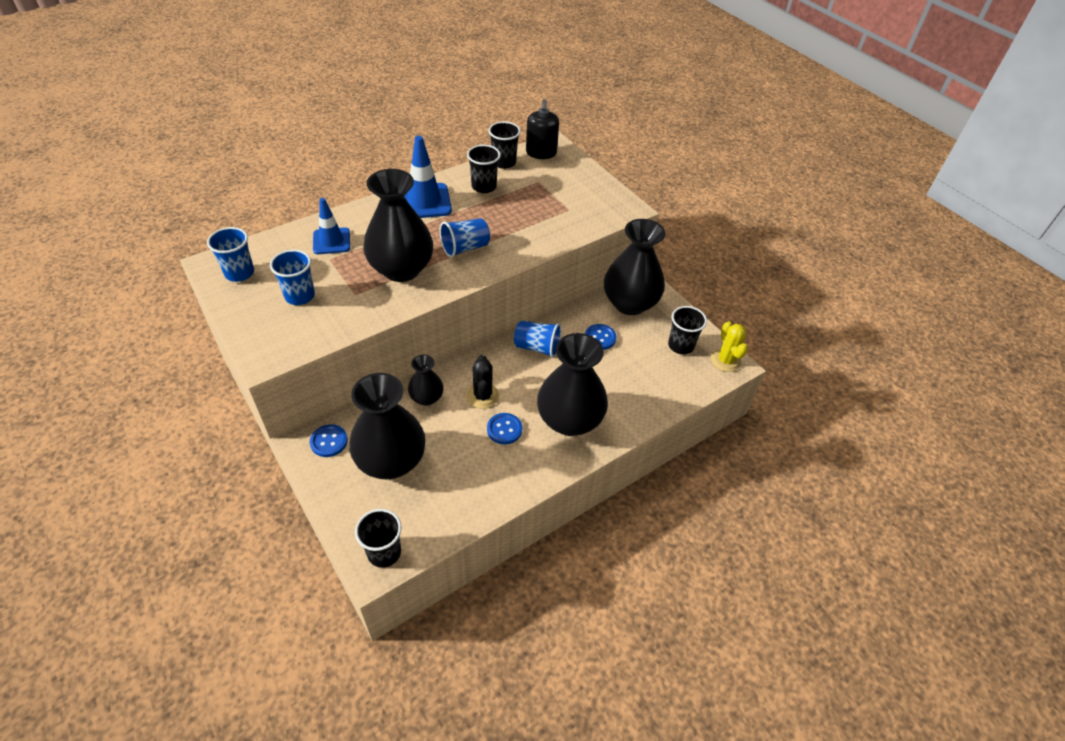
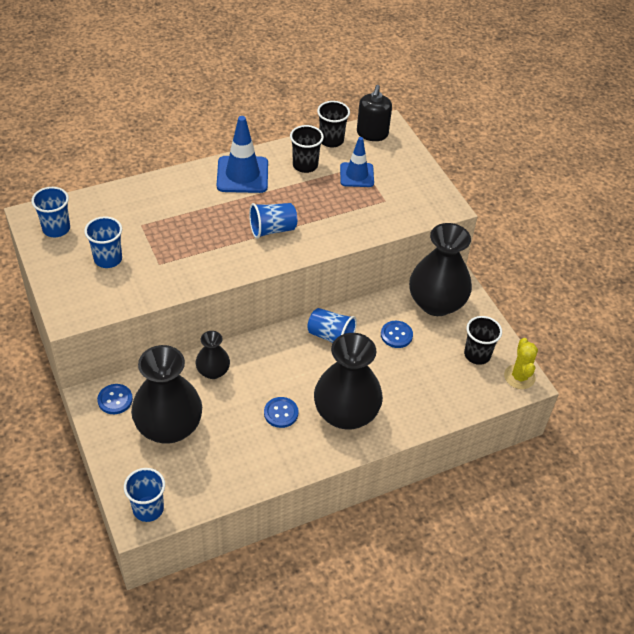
camera: 10 degrees right, 0 degrees up
blue traffic cone [313,198,350,254] -> blue traffic cone moved to [340,137,374,187]
black cup [355,509,402,568] -> blue cup [124,468,165,522]
black vase [363,169,433,282] -> none
black cactus [467,355,499,409] -> none

